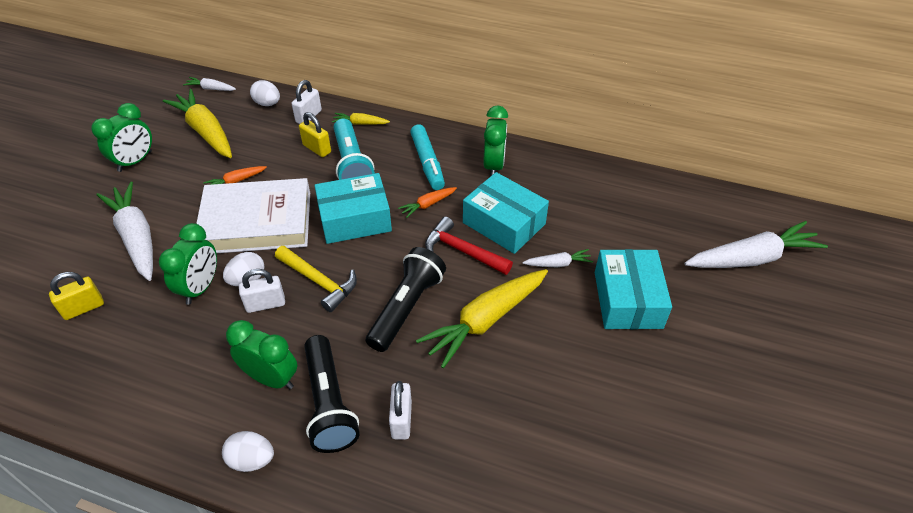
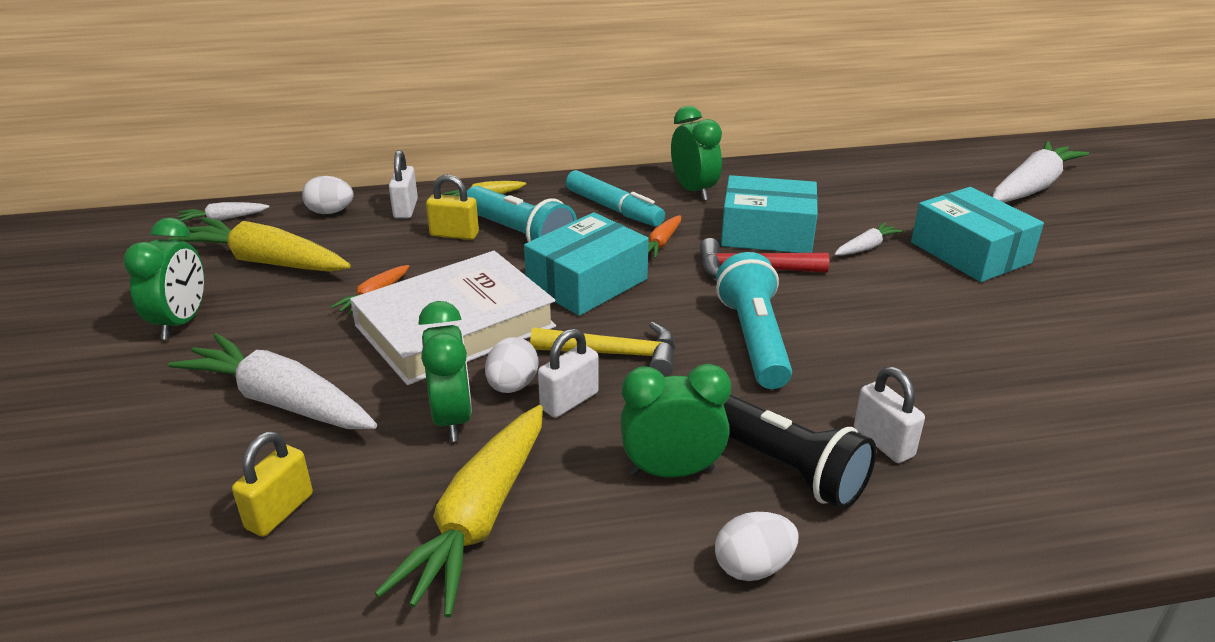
camera: 30 degrees left, 15 degrees down
black flashlight [366,247,446,352] -> turquoise flashlight [716,252,792,389]
yellow carrot [416,269,548,368] -> yellow carrot moved to [375,405,543,617]

